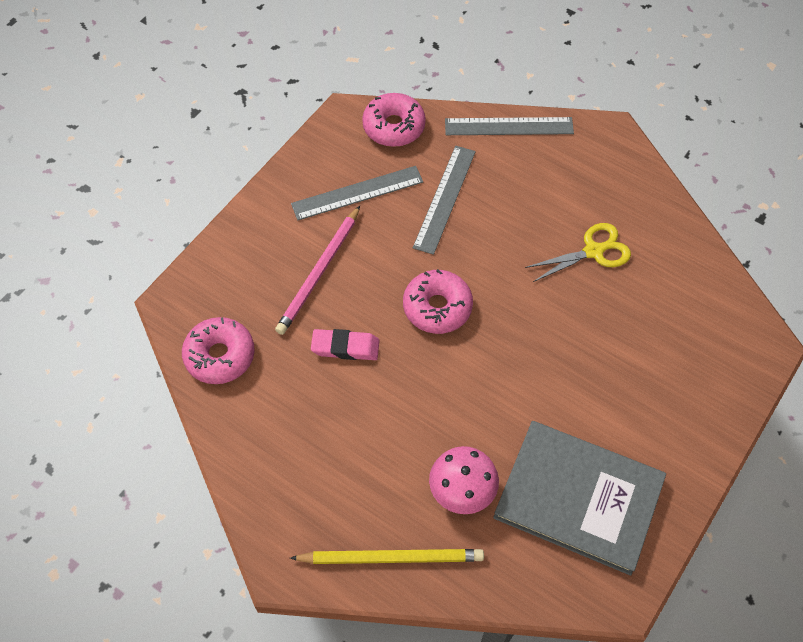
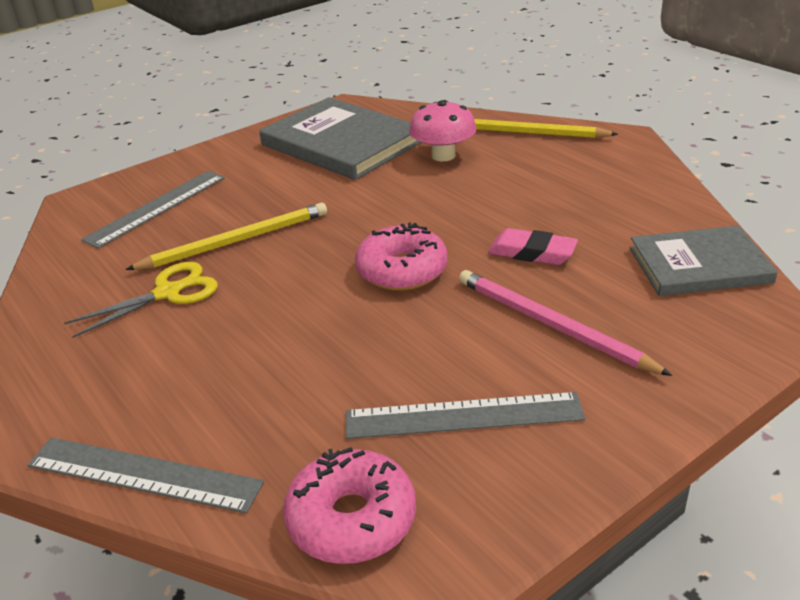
camera: 160 degrees left, 25 degrees down
pink donut [182,317,255,384] -> grey book [630,225,778,296]
pink pencil [275,206,360,335] -> pink pencil turned 90 degrees counterclockwise [459,270,672,376]
grey ruler [413,146,476,255] -> grey ruler moved to [81,171,225,248]
yellow scissors [525,223,631,282] -> yellow scissors turned 150 degrees clockwise [64,262,218,338]
none -> yellow pencil [125,203,327,270]

